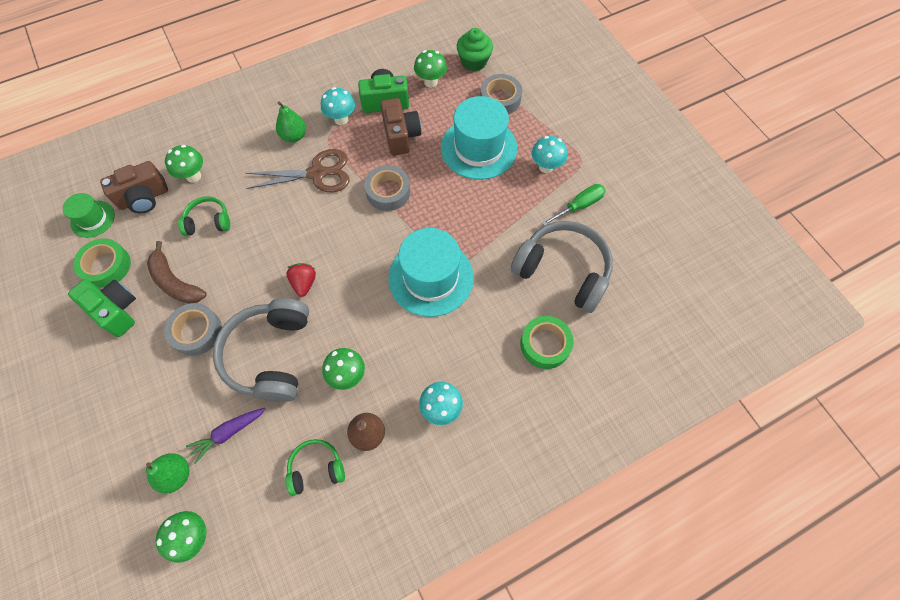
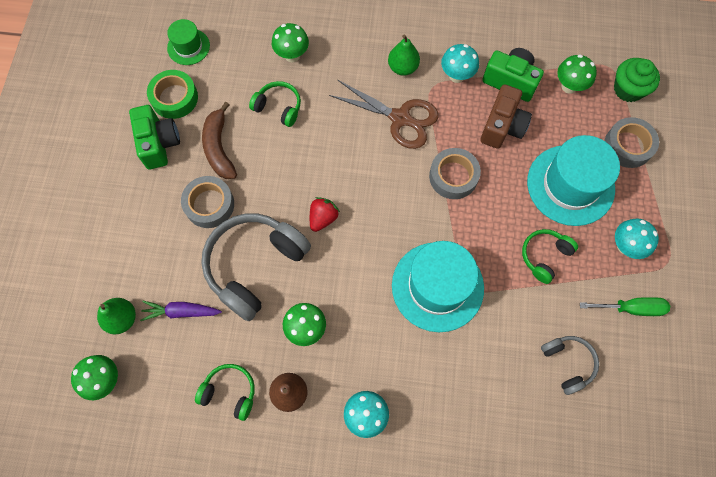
camera: 35 degrees right, 5 degrees up
brown camera [100,161,168,213] -> none
grey headphones [511,221,613,313] -> grey headphones [541,336,599,395], size x0.52
green tape [520,316,574,369] -> none
none -> green headphones [522,229,578,284]

